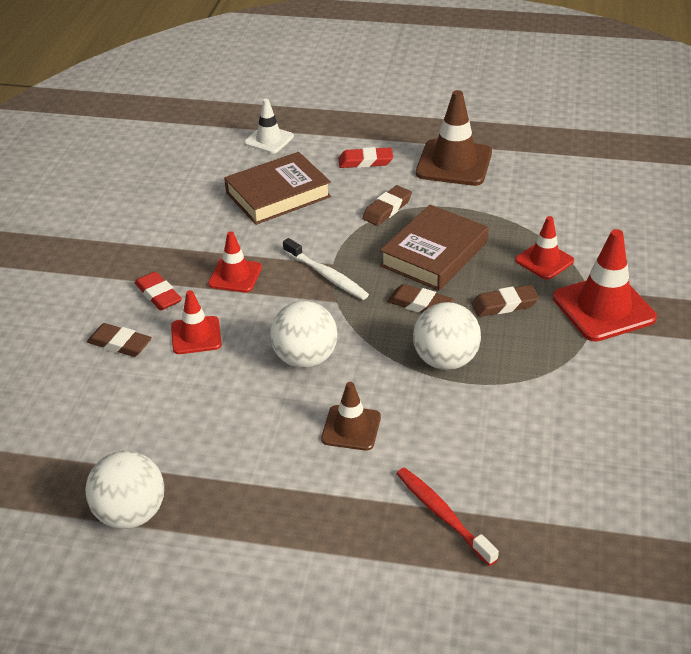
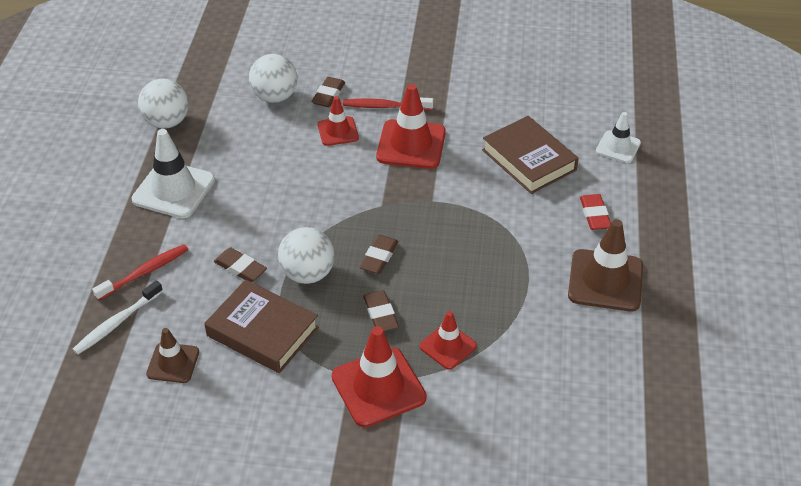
camera: 85 degrees right, 5 degrees up
red eraser [135,272,182,311] -> red toothbrush [343,98,433,110]
red traffic cone [208,231,262,292] -> red traffic cone [376,84,446,169], size x1.69
white ball [270,301,337,368] -> white ball moved to [249,54,297,103]
white toothbrush [283,238,369,300] -> white toothbrush moved to [72,280,163,355]
brown traffic cone [321,382,381,451] -> brown traffic cone moved to [146,328,199,383]
brown eraser [362,185,412,226] -> brown eraser moved to [214,247,267,282]
brown book [380,205,488,291] -> brown book moved to [204,280,319,373]
none -> white traffic cone [132,129,215,218]

